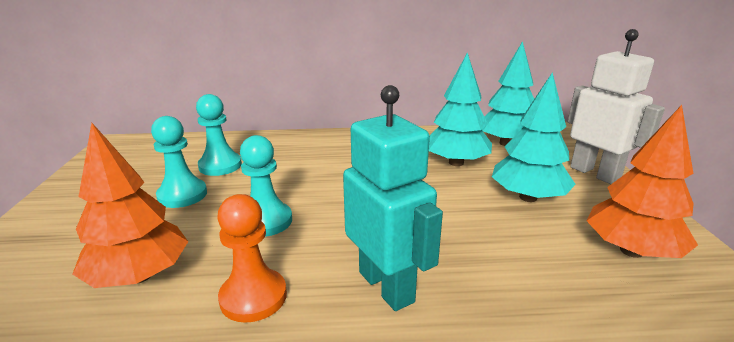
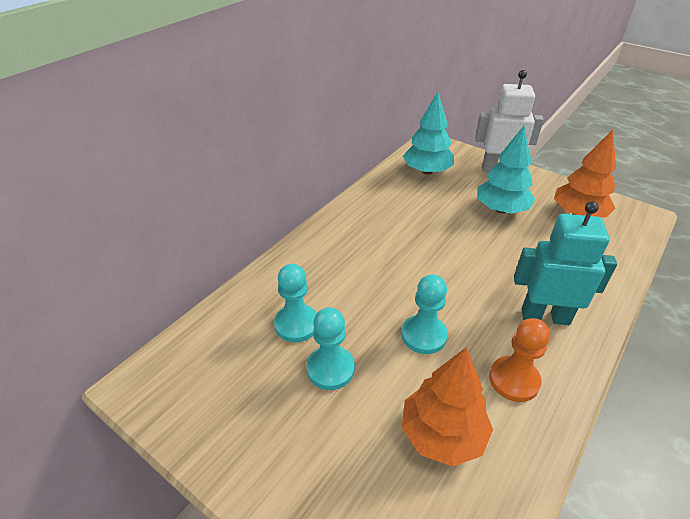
camera: 50 degrees left, 15 degrees up
turquoise tree [429,52,492,166] -> none

